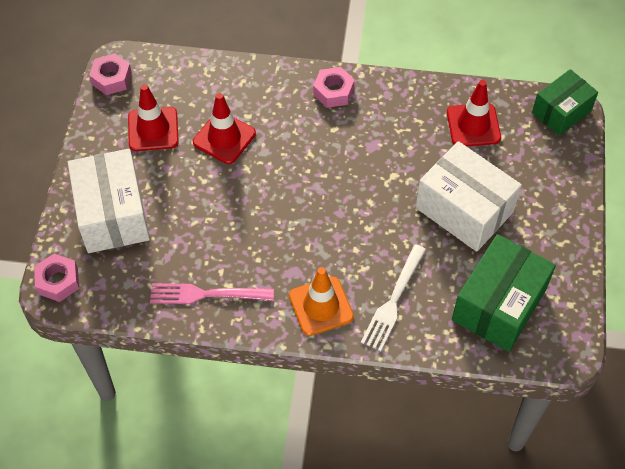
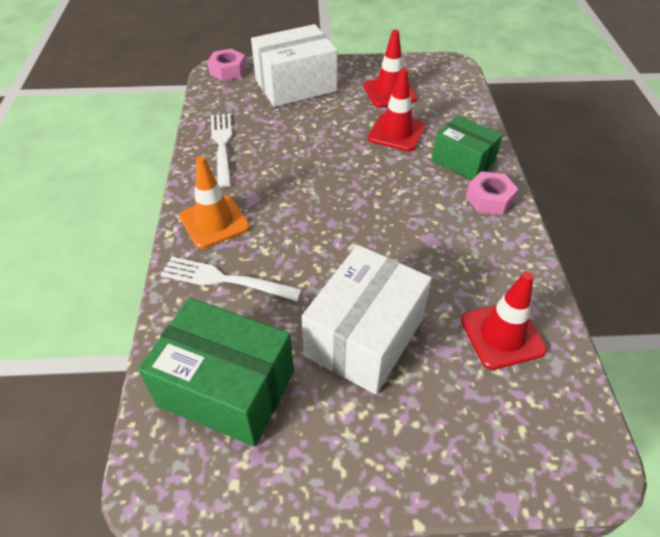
camera: 80 degrees right, 10 degrees down
pink nut [89,53,132,95] -> none
pink fork [150,283,274,304] -> white fork [211,113,232,187]
green box [532,69,598,136] -> green box moved to [432,115,503,180]

